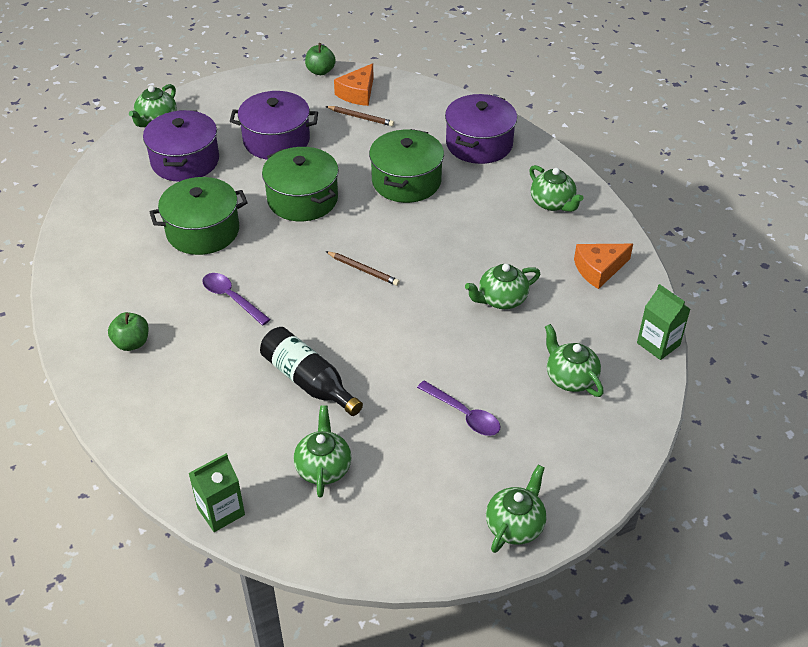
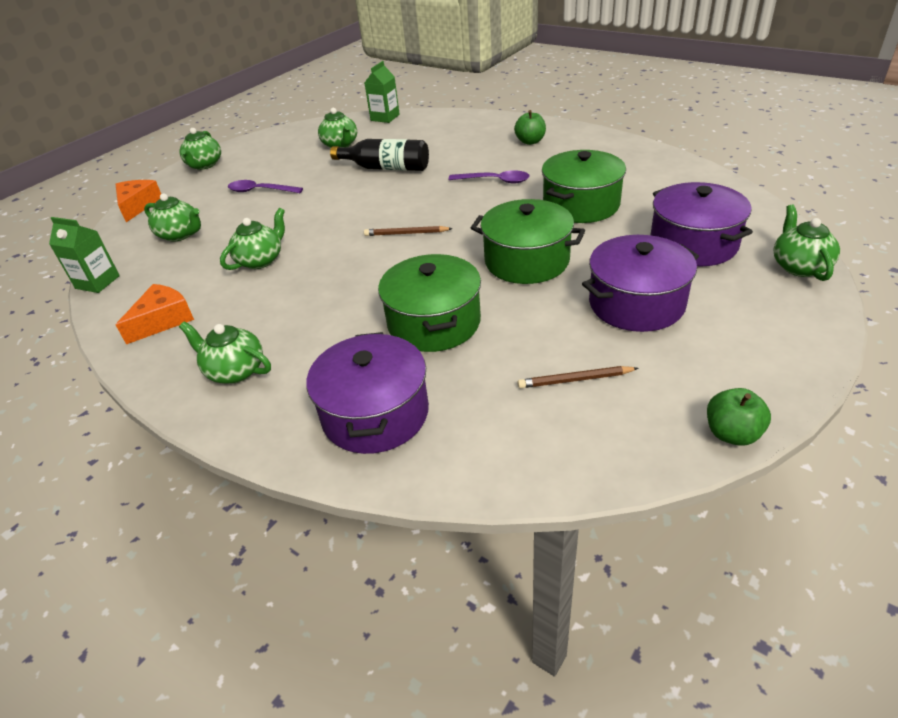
camera: 155 degrees right, 5 degrees down
orange cheese [334,63,374,106] -> orange cheese moved to [116,180,161,222]

